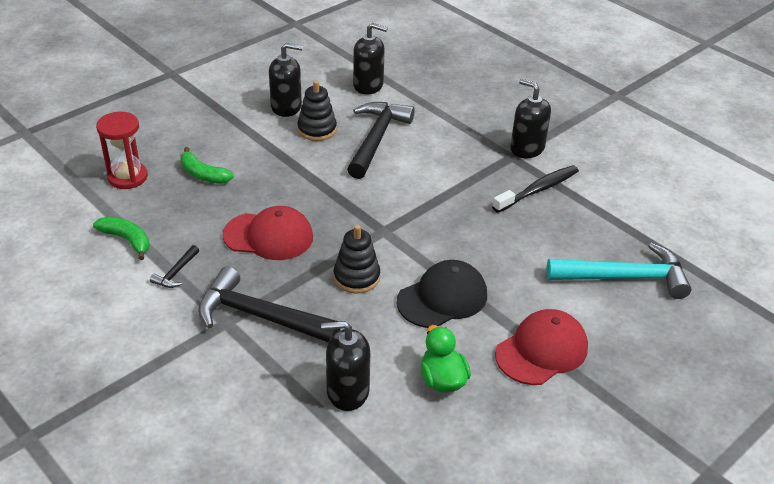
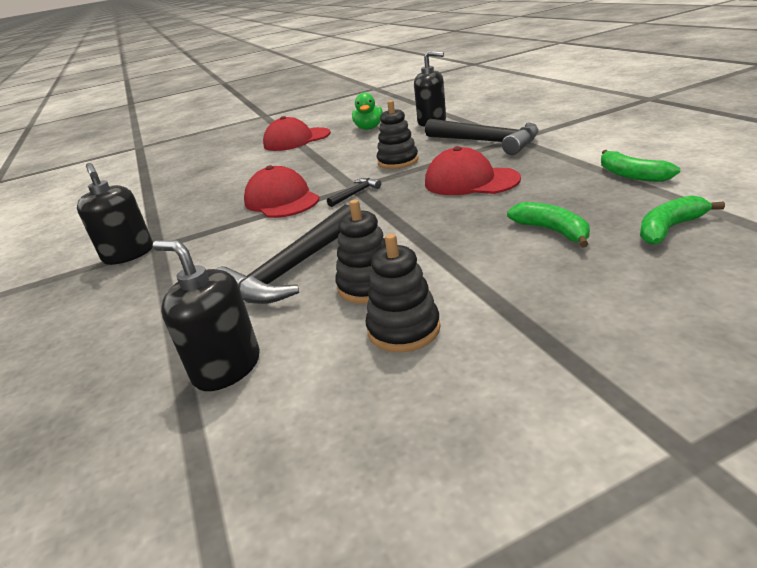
camera: 155 degrees left, 10 degrees down
red hourglass [96,112,148,189] -> green banana [640,195,725,245]
black hammer [150,245,199,288] -> black hammer moved to [327,178,381,207]
black soap dispenser [269,43,303,117] -> black stacking toy [365,234,441,352]
black cap [396,260,487,328] -> none
black toothbrush [492,165,579,213] -> none
turquoise hammer [547,242,691,299] -> none
none -> red cap [244,165,320,218]

